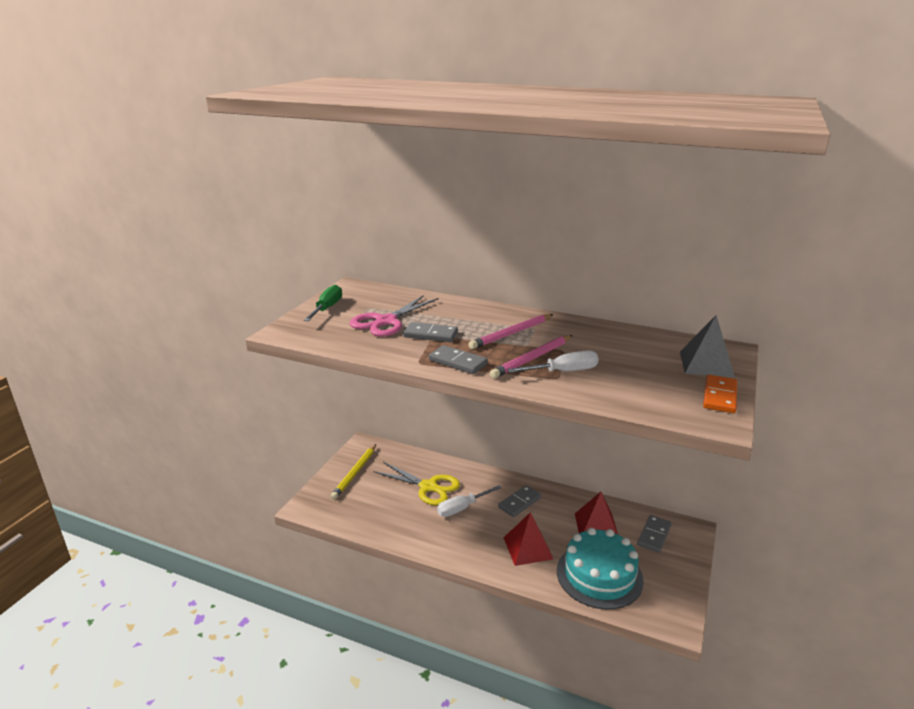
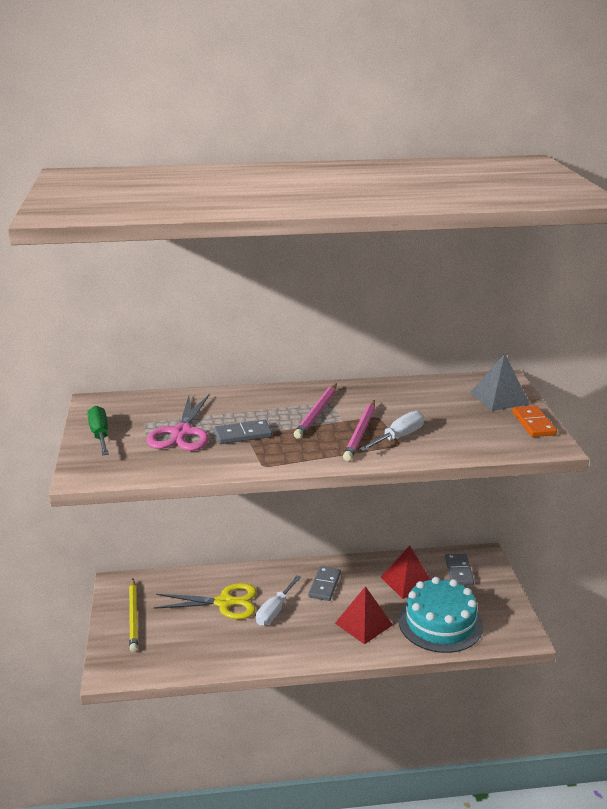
camera: 30 degrees left, 0 degrees up
grey domino [429,345,488,374] -> none

